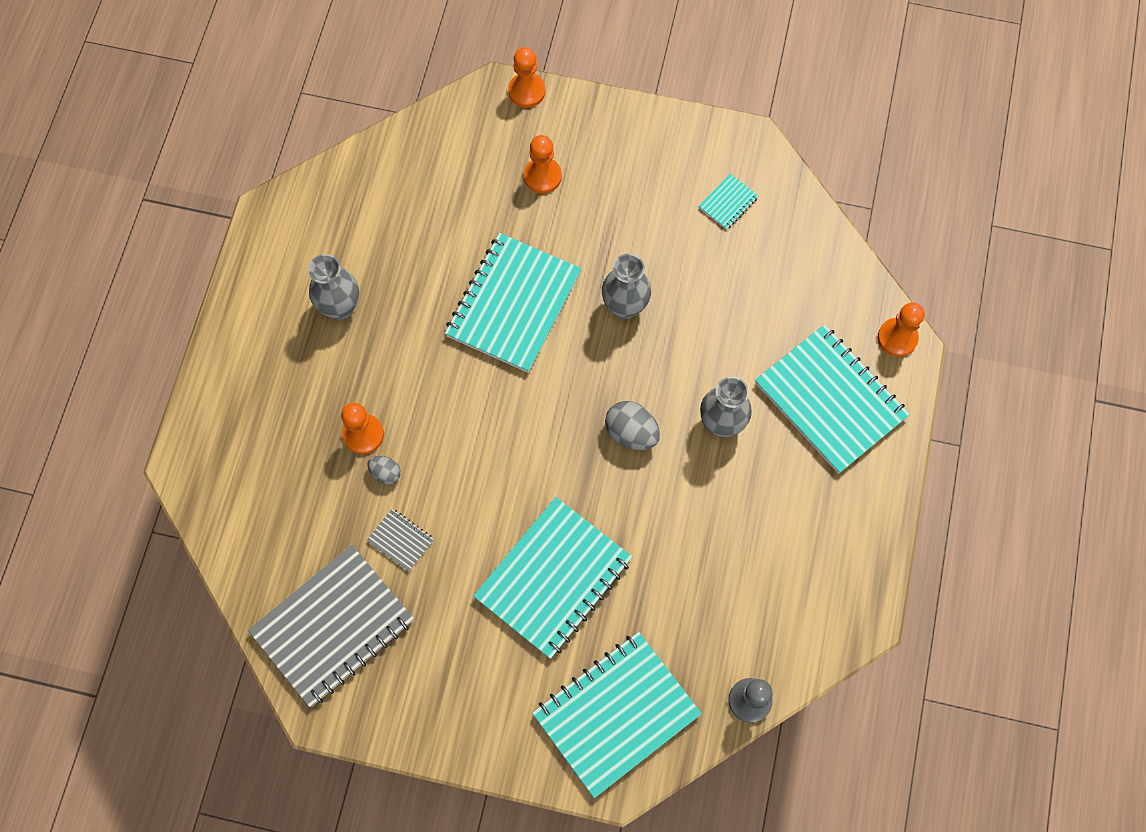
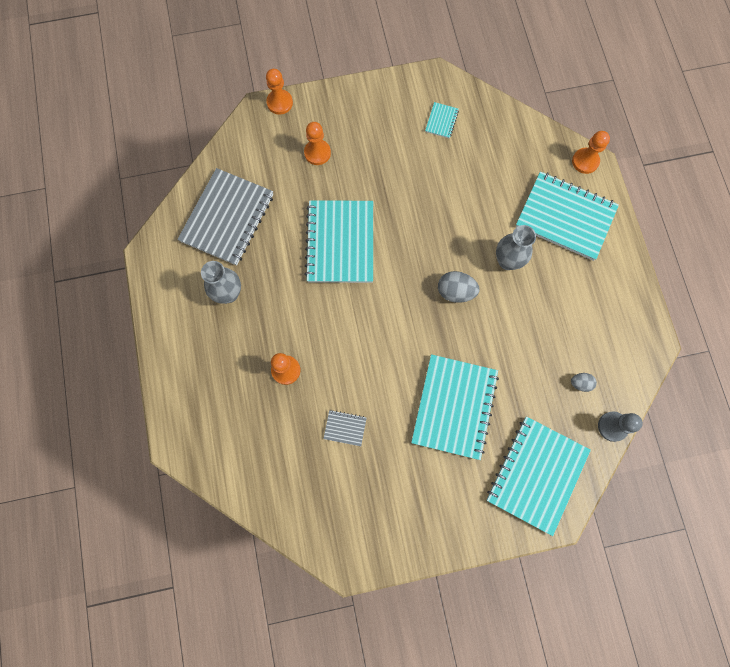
camera: 25 degrees left, 5 degrees up
grey notebook [248,545,414,707] -> grey notebook moved to [177,168,273,265]
grey egg [367,456,401,484] -> grey egg moved to [571,373,597,392]
grey vase [602,254,651,319] -> none

